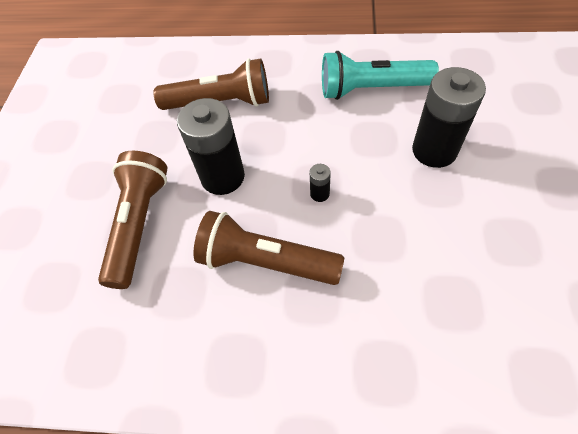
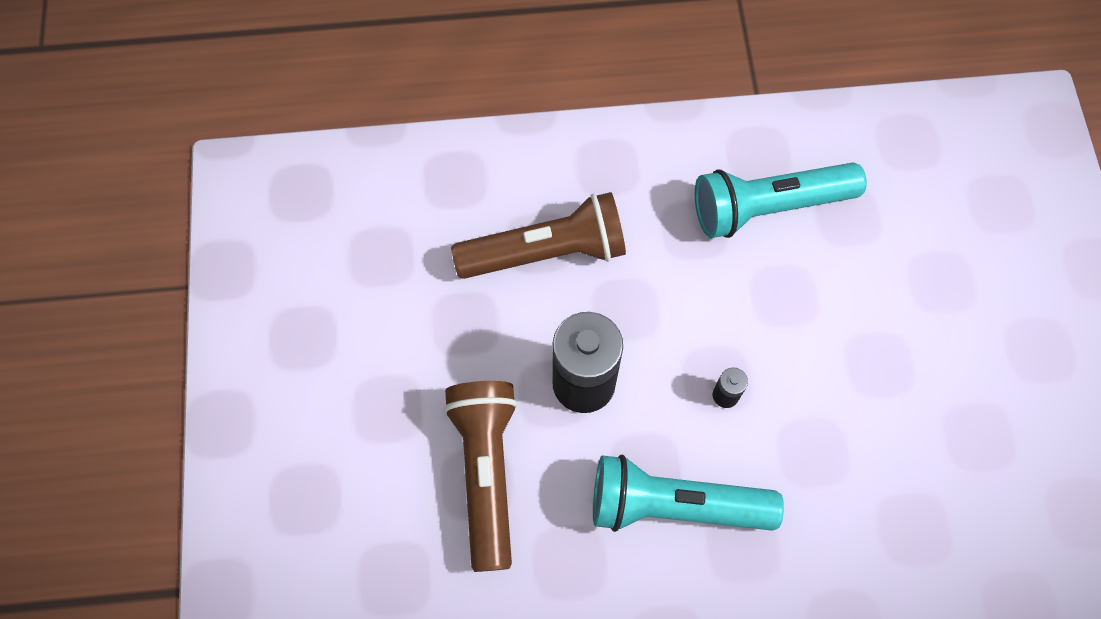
camera: 15 degrees left, 10 degrees up
brown flashlight [193,211,344,285] -> turquoise flashlight [593,455,784,532]
black battery [412,67,486,168] -> none

